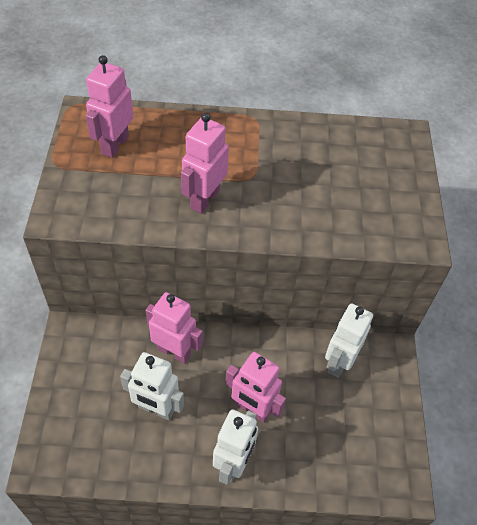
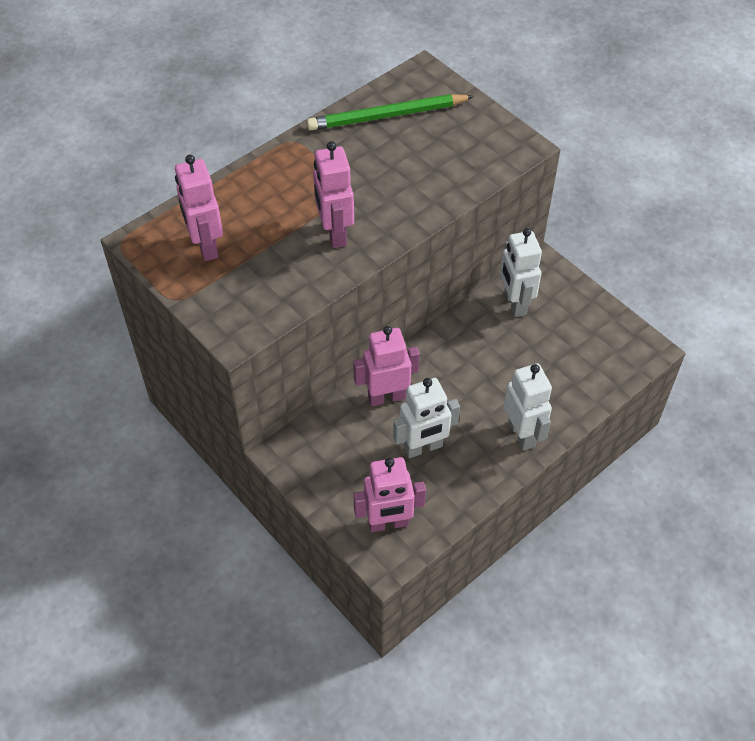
camera: 40 degrees left, 0 degrees up
pink robot [225,352,286,422] -> pink robot moved to [353,457,426,532]
none -> green pencil [306,94,474,131]

